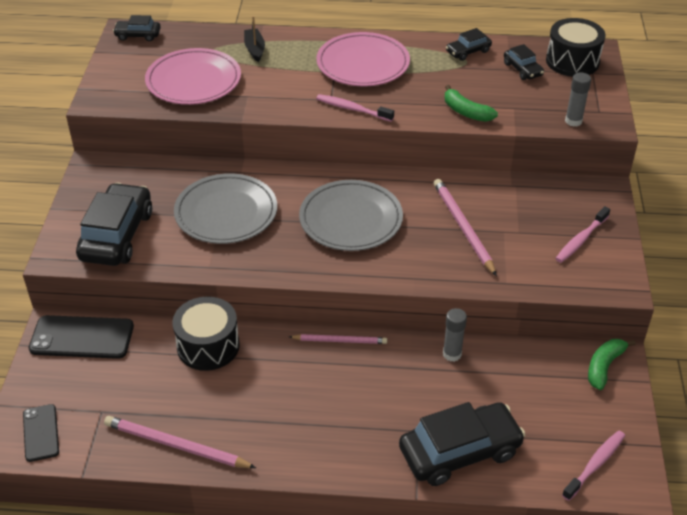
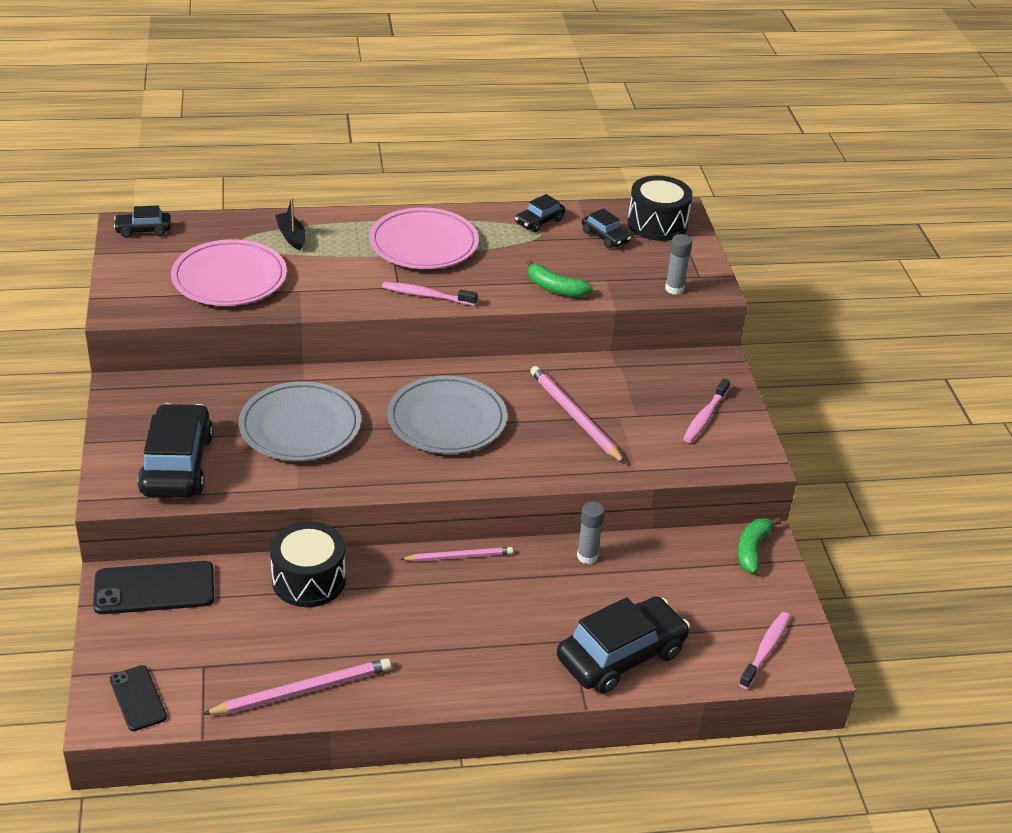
camera: 15 degrees left, 5 degrees down
pink pencil [104,416,256,468] -> pink pencil turned 150 degrees clockwise [202,658,391,715]

